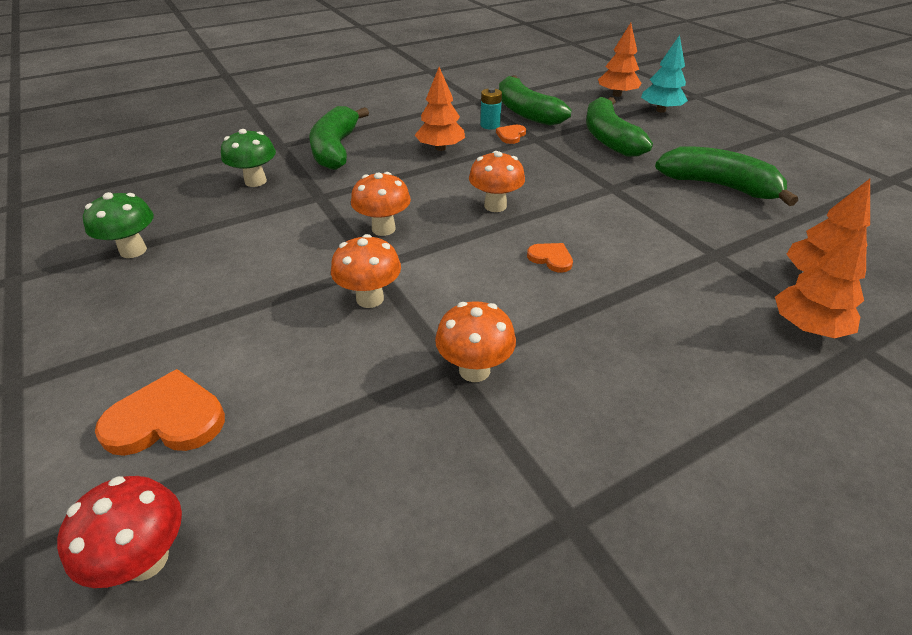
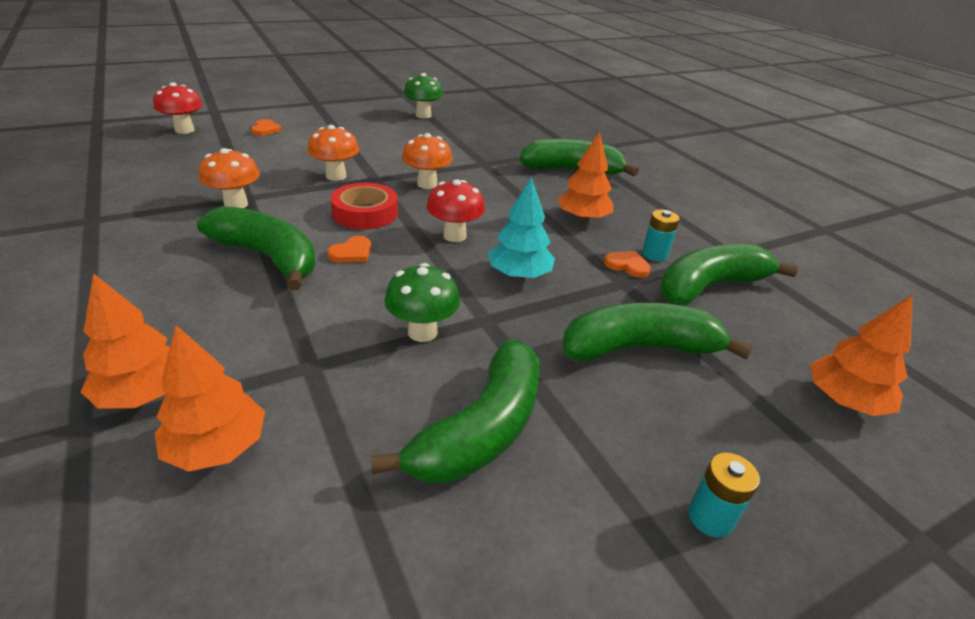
camera: 90 degrees right, 5 degrees down
orange heart [95,369,225,456] -> orange heart [251,119,282,136], size x0.56
green mushroom [221,129,276,187] -> green mushroom moved to [385,263,460,342]
orange mushroom [469,151,525,212] -> red mushroom [427,179,485,242]
turquoise tree [641,35,688,113] -> turquoise tree moved to [488,177,555,279]
none -> green banana [197,206,316,291]
none -> red tape [330,183,398,230]
none -> turquoise battery [688,453,760,538]

